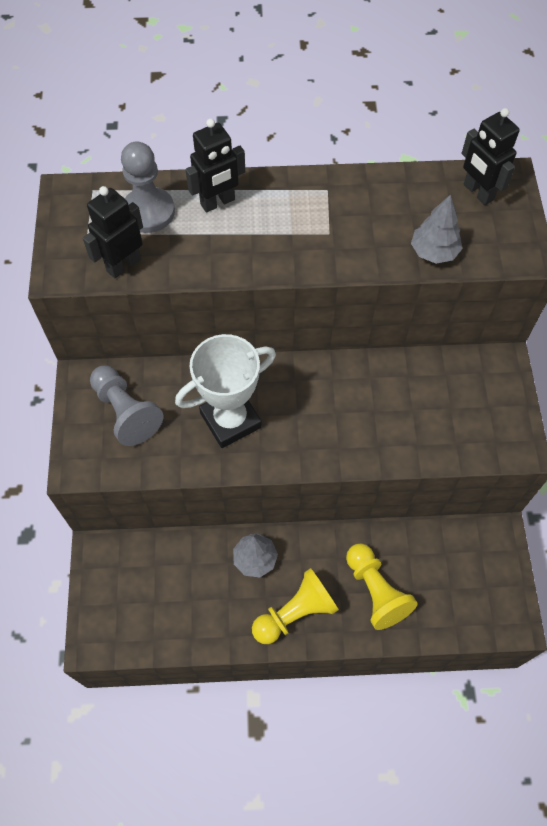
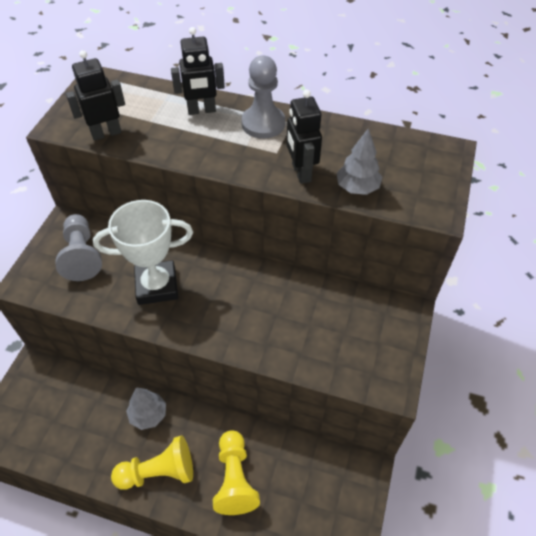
camera: 20 degrees right, 10 degrees down
grey pawn [121,141,175,233] -> grey pawn moved to [241,56,285,139]
black robot [462,108,520,205] -> black robot moved to [286,89,322,184]

